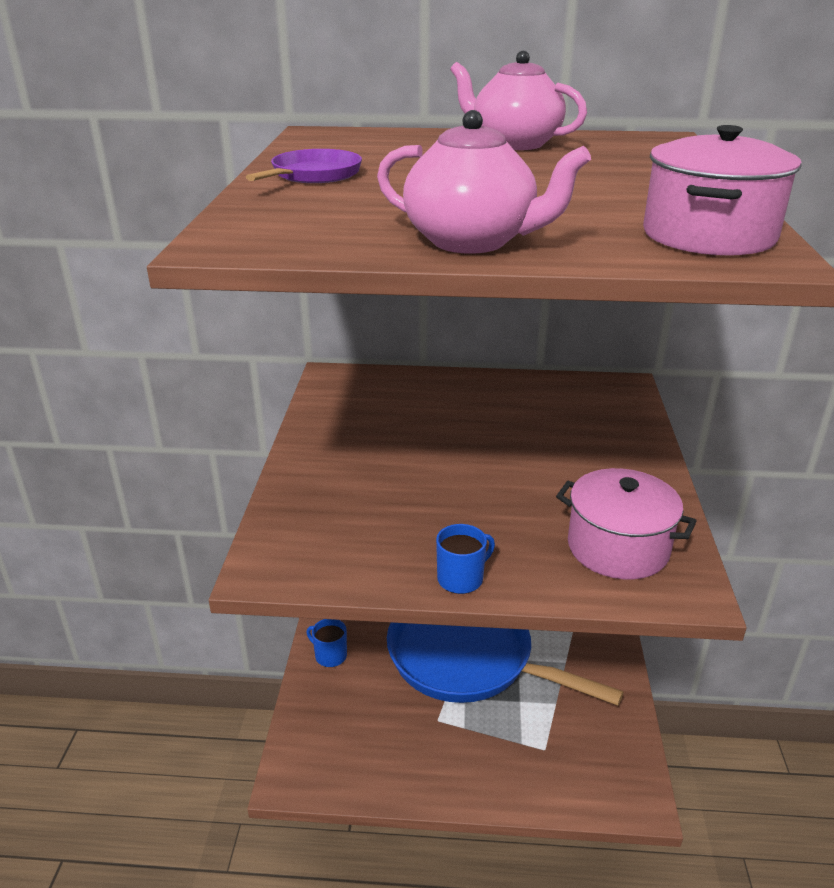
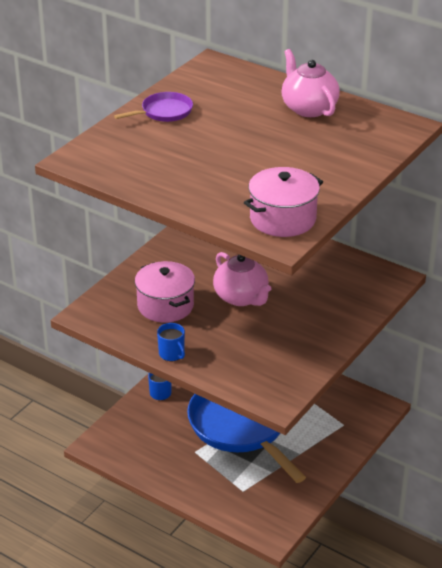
camera: 30 degrees right, 5 degrees up
pink teapot [377,110,591,254] -> pink teapot moved to [213,252,271,306]
blue mug [436,524,495,594] -> blue mug turned 60 degrees clockwise [157,323,185,361]
pink pot [556,468,697,580] -> pink pot moved to [135,261,195,323]

